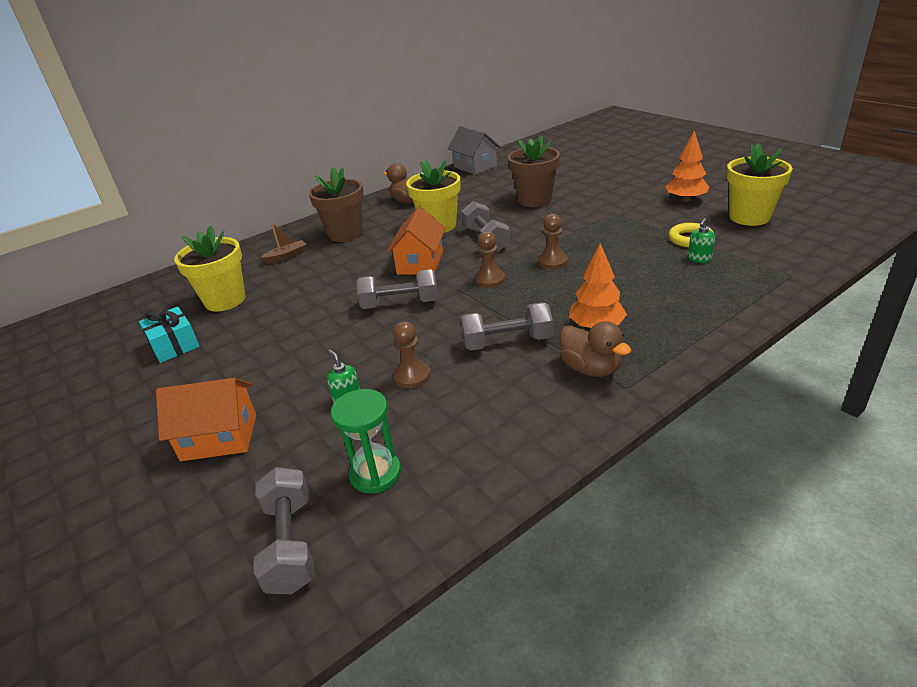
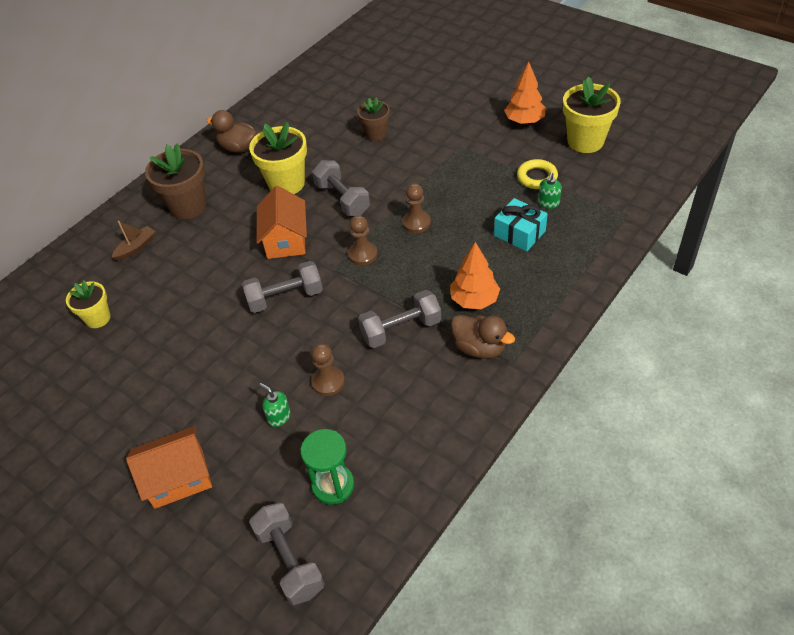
camera: 15 degrees left, 15 degrees up
turquoise gift [139,307,200,363] -> turquoise gift moved to [494,198,548,251]
yellow flower pot [174,226,245,311] -> yellow flower pot [66,280,111,328], size x0.61
grey house [448,126,500,175] -> none
brown flower pot [508,135,560,207] -> brown flower pot [357,97,390,141], size x0.61

